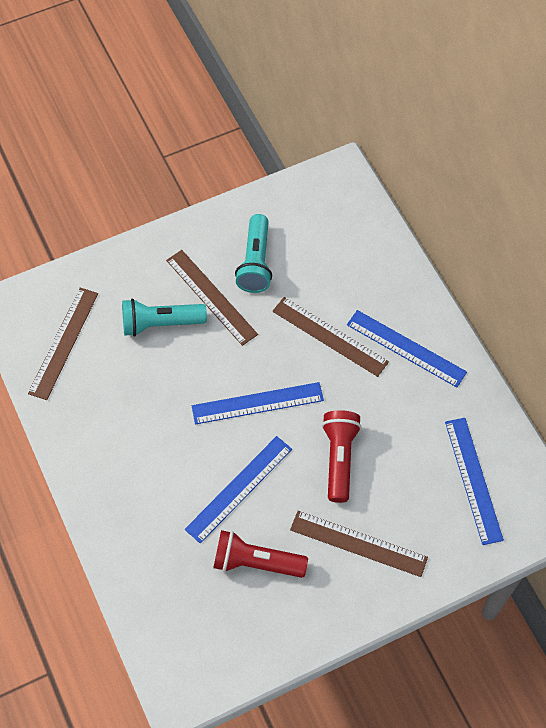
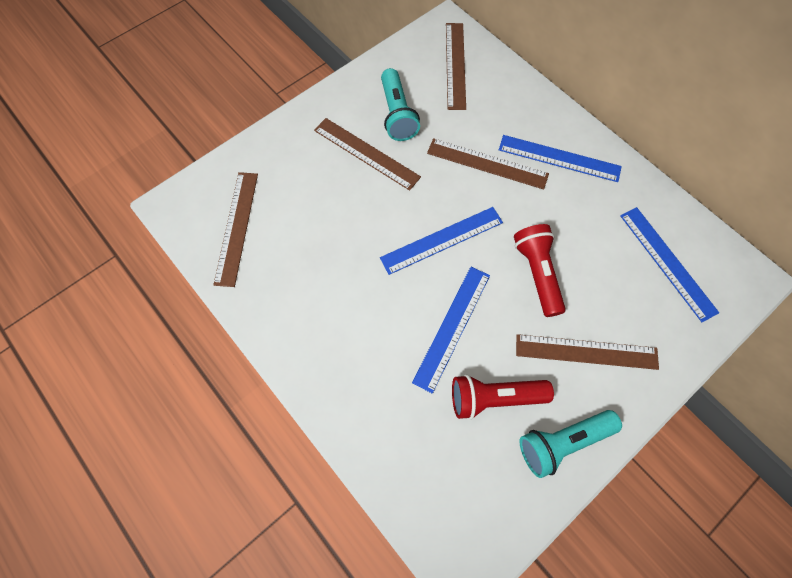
camera: 15 degrees left, 5 degrees up
turquoise flashlight [122,299,207,337] -> turquoise flashlight moved to [520,410,622,478]
none -> brown ruler [446,23,466,110]

